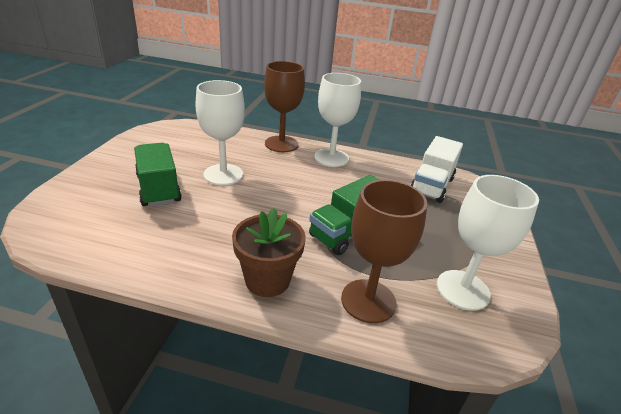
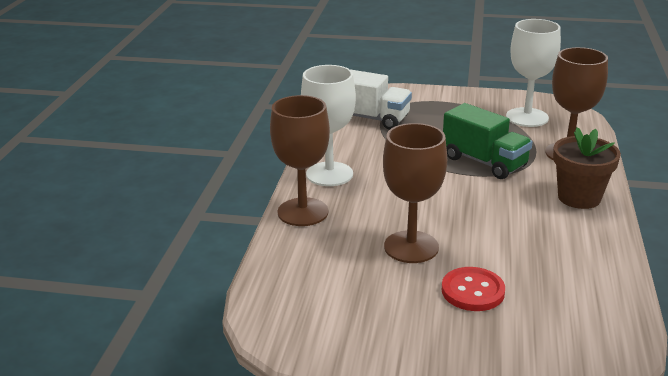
camera: 90 degrees left, 5 degrees down
green truck [134,143,182,207] -> red button [442,267,505,311]
white goblet [196,80,245,185] -> brown goblet [383,123,447,263]

